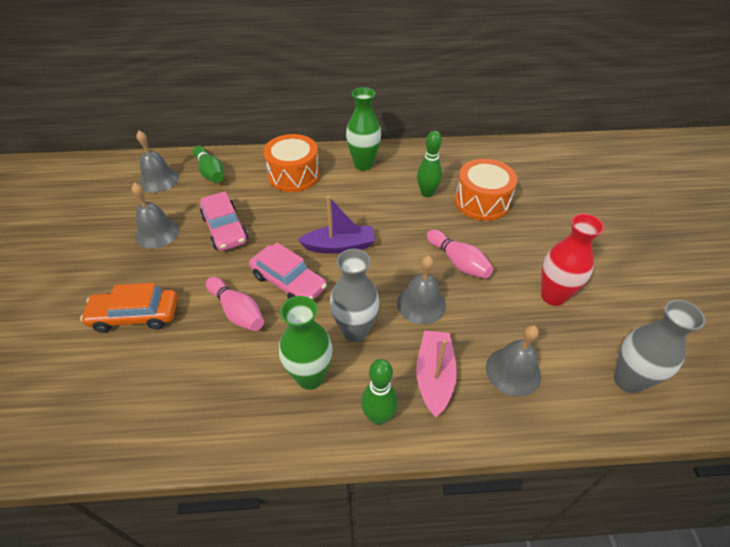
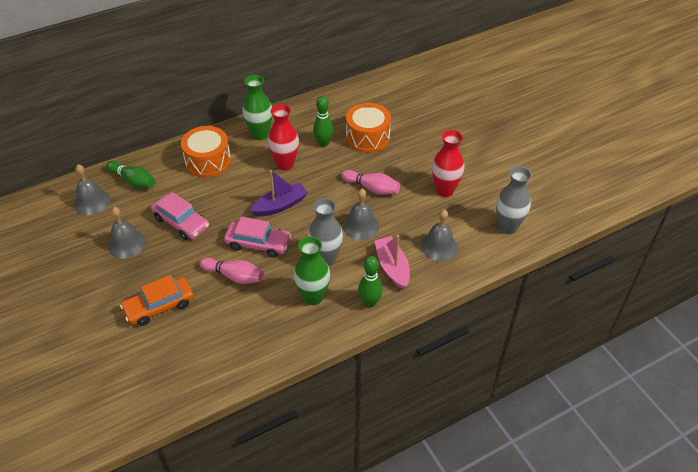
camera: 25 degrees left, 0 degrees up
none -> red vase [268,104,299,171]

